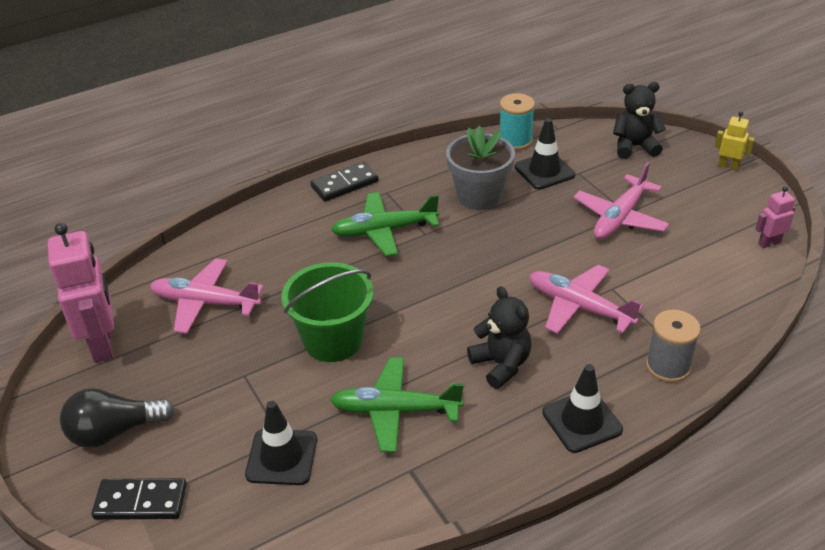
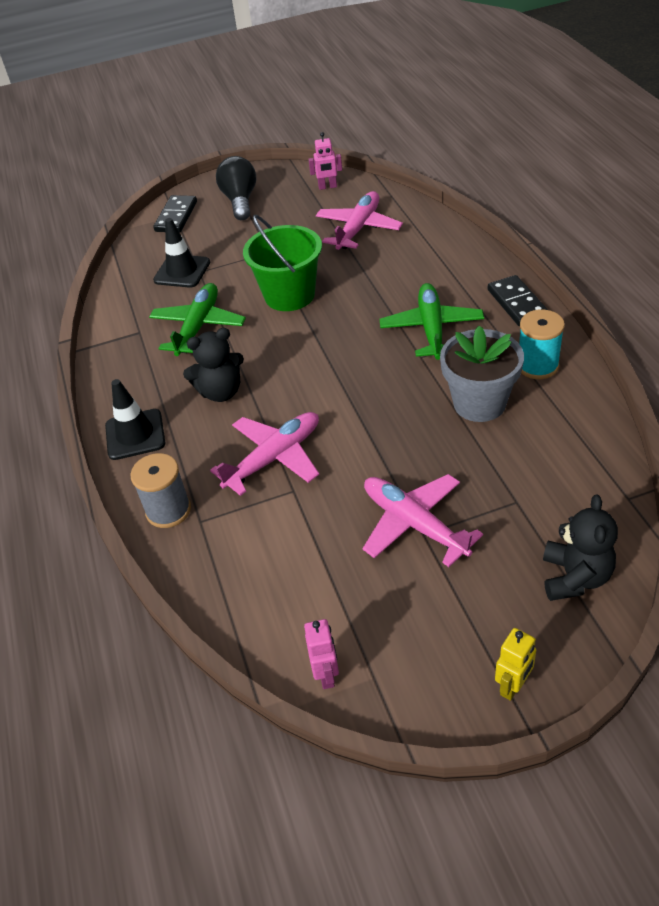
camera: 105 degrees right, 5 degrees up
pink robot [48,223,114,363] -> pink robot [308,132,342,190], size x0.49
turquoise spool [500,93,535,150] -> turquoise spool moved to [519,310,565,379]
black traffic cone [515,118,575,189] -> none

